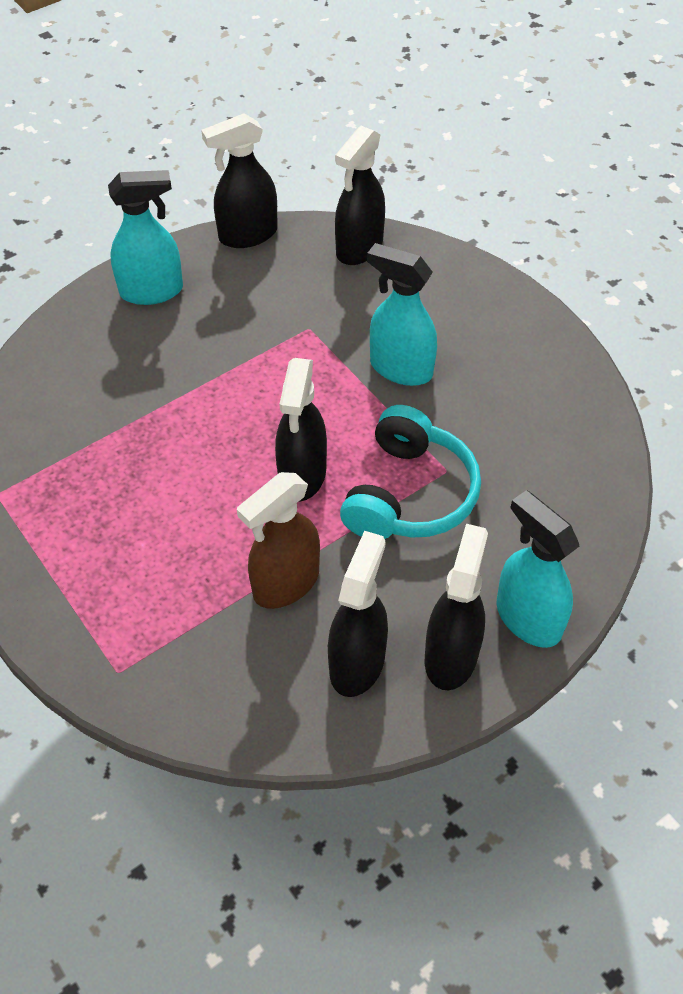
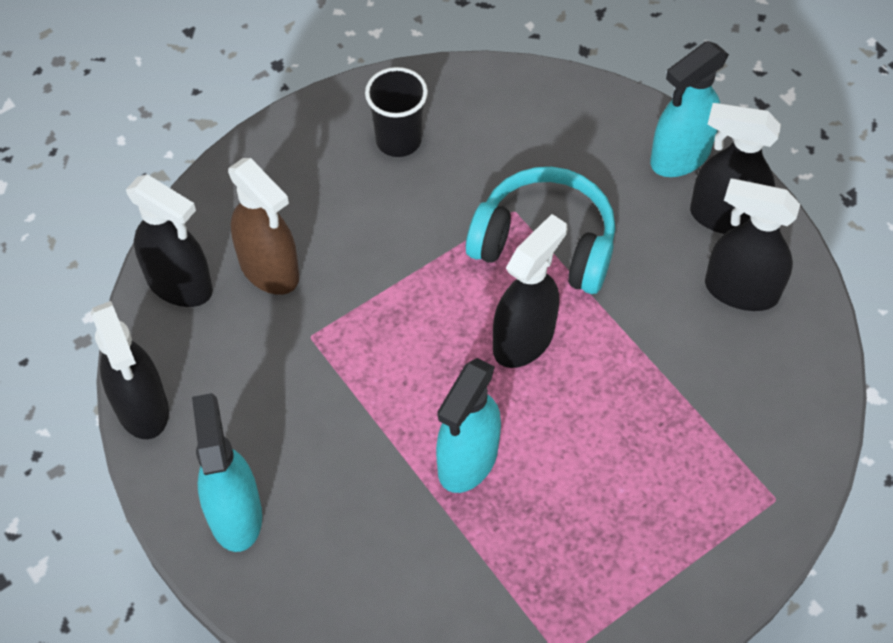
camera: 90 degrees left, 5 degrees up
brown spray bottle [237,472,320,609] -> brown spray bottle moved to [228,158,299,295]
black spray bottle [275,358,327,501] -> black spray bottle turned 60 degrees counterclockwise [493,214,567,368]
turquoise spray bottle [367,243,437,386] -> turquoise spray bottle moved to [436,358,501,493]
none -> black cup [365,67,428,157]

